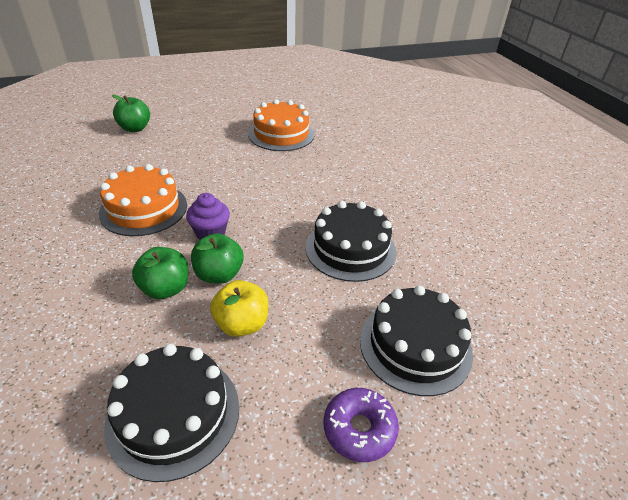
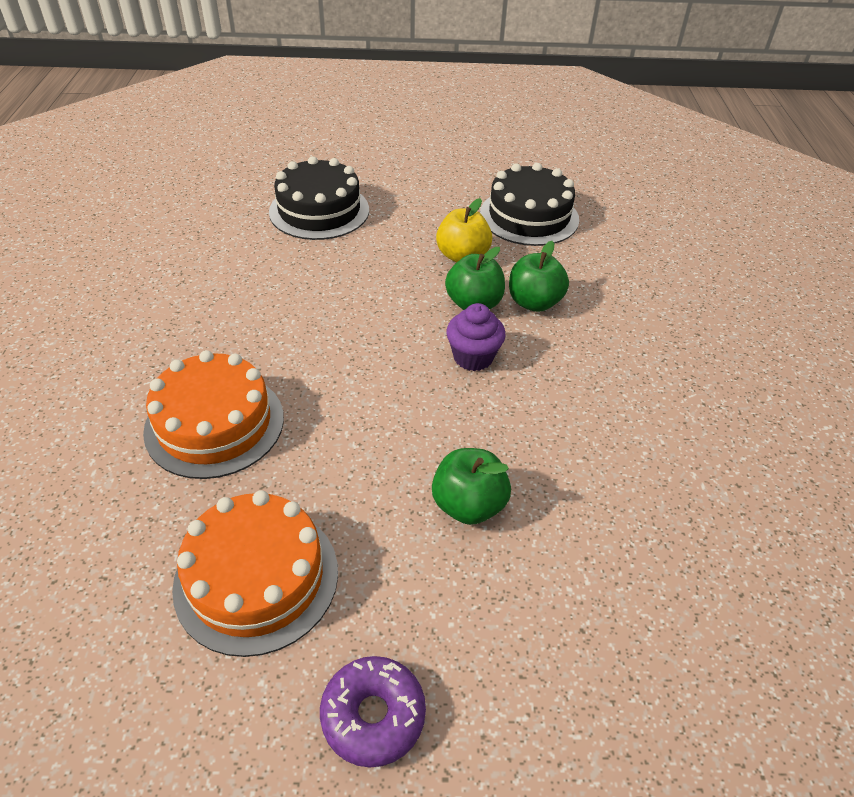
camera: 160 degrees left, 5 degrees up
orange cake [99,164,187,236] -> orange cake moved to [143,350,284,479]
green apple [112,95,150,132] -> green apple moved to [432,448,511,525]
black cake [305,201,396,282] -> none
purple donut [324,388,399,462] -> purple donut moved to [320,656,426,768]

